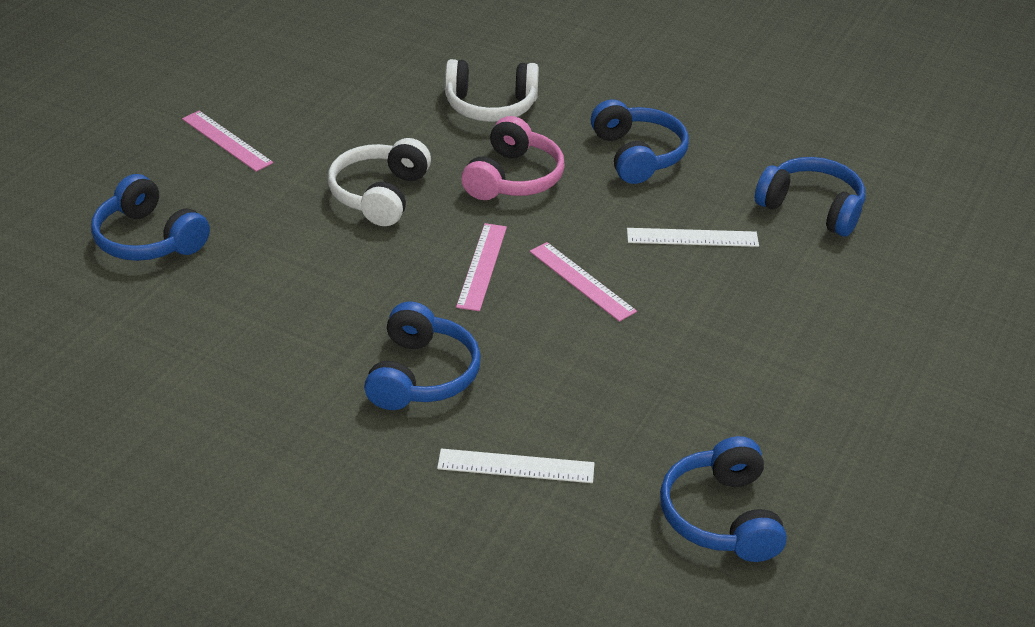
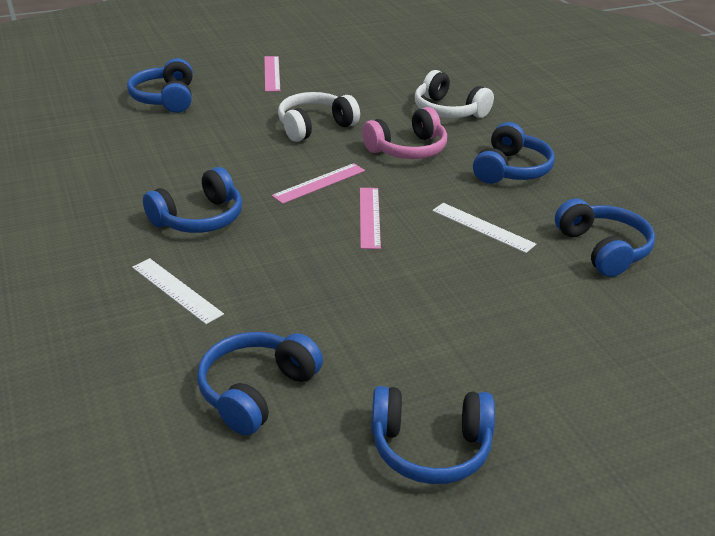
camera: 40 degrees right, 5 degrees down
none -> blue headphones [371,386,495,484]

